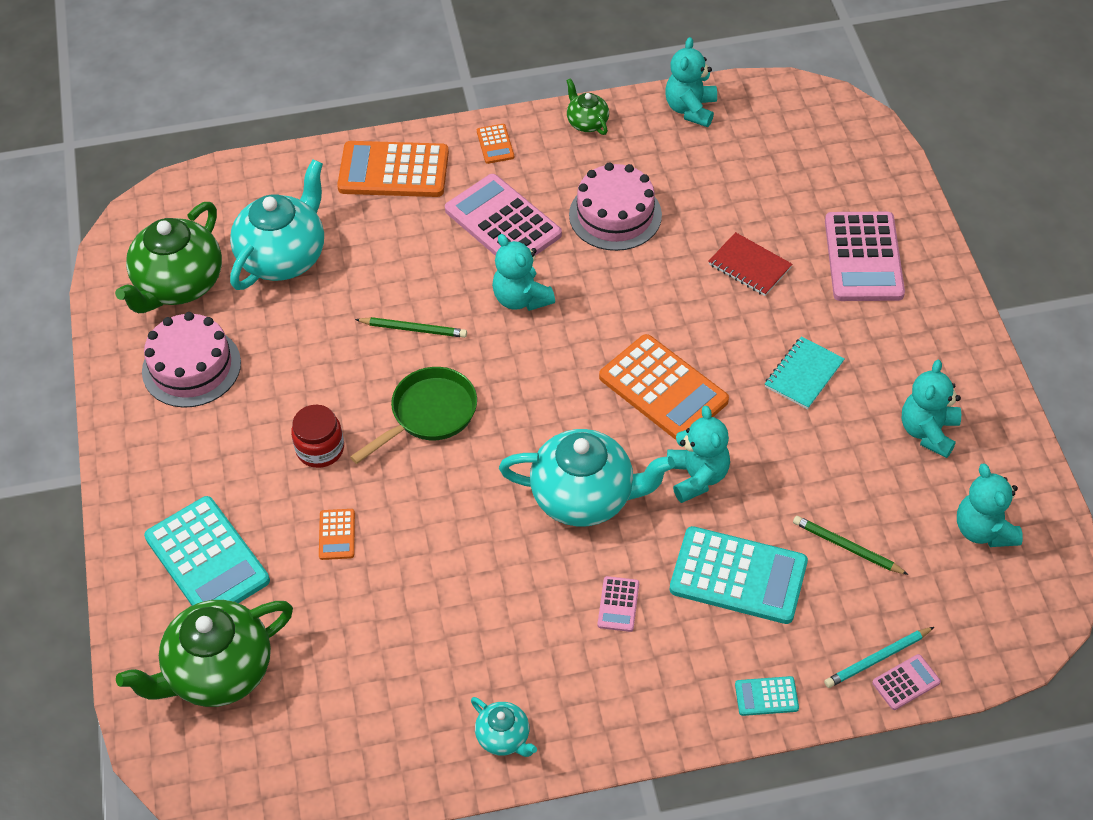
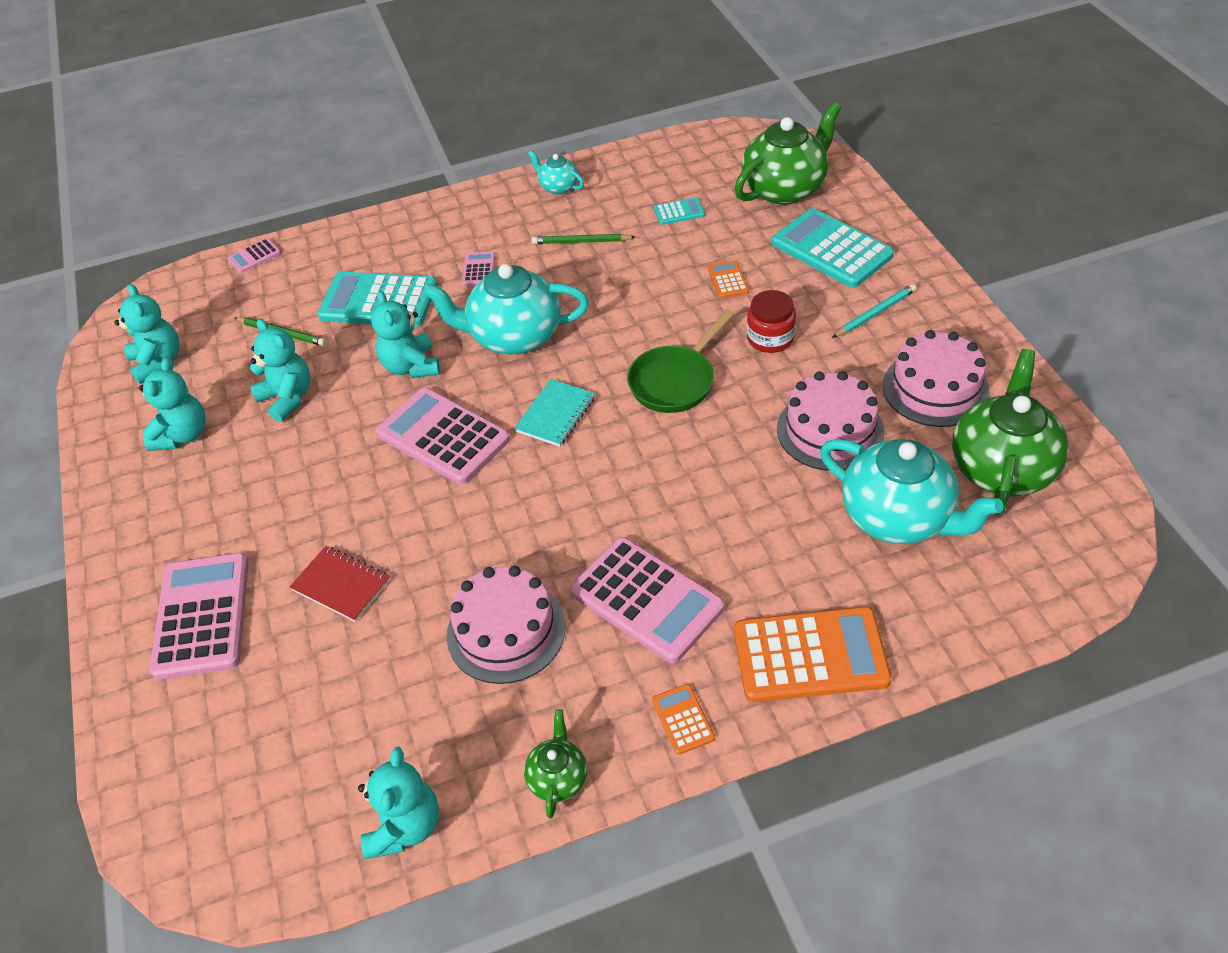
camera: 175 degrees right, 5 degrees down
turquoise teapot [230,160,324,290] -> turquoise teapot turned 75 degrees counterclockwise [820,439,1003,544]
green pencil [355,317,467,338] -> green pencil moved to [531,234,635,244]
turquoise teddy bear [492,234,555,311] -> turquoise teddy bear moved to [250,319,311,422]
green teapot [566,78,609,135] -> green teapot turned 135 degrees counterclockwise [524,709,587,818]
orange calculator [599,334,729,441] -> pink calculator [376,388,510,485]
turquoise calculator [735,676,799,716] -> turquoise calculator moved to [654,197,705,225]
turquoise notebook [765,336,845,409] -> turquoise notebook moved to [514,379,595,447]
turquoise pencil [824,627,934,688] -> turquoise pencil moved to [832,284,917,338]
none -> pink cake [777,371,884,471]

